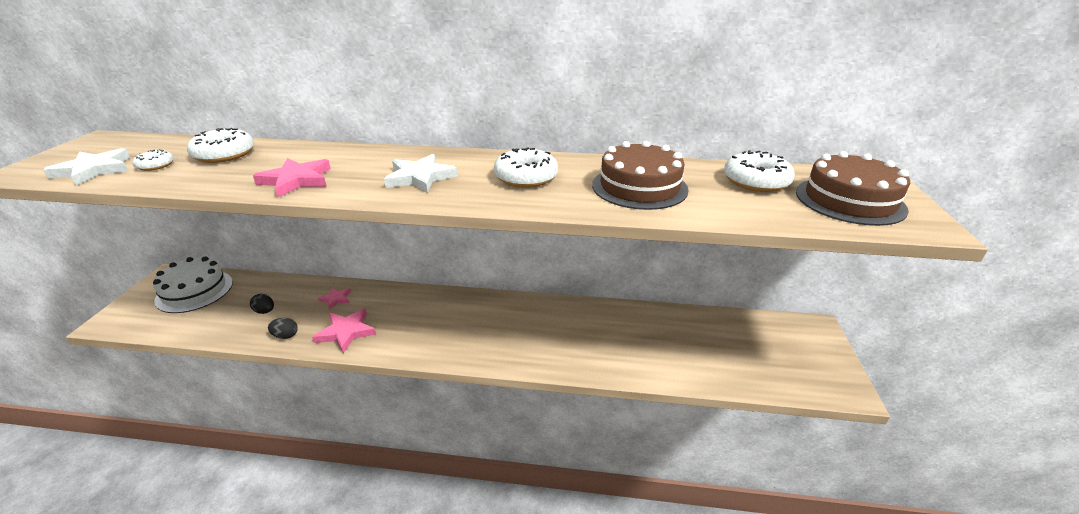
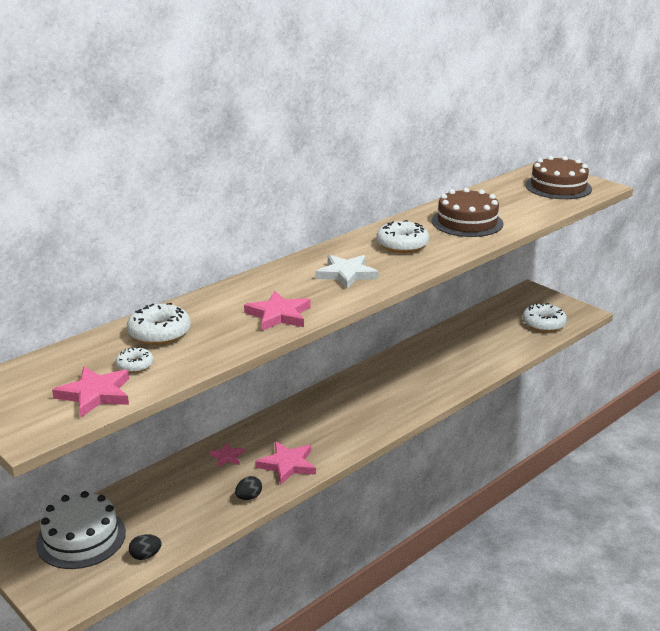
camera: 50 degrees left, 5 degrees down
white star [43,148,130,186] -> pink star [52,367,129,417]
black egg [250,294,274,314] -> black egg moved to [129,534,162,560]
white donut [724,150,795,192] -> white donut moved to [522,303,567,332]

